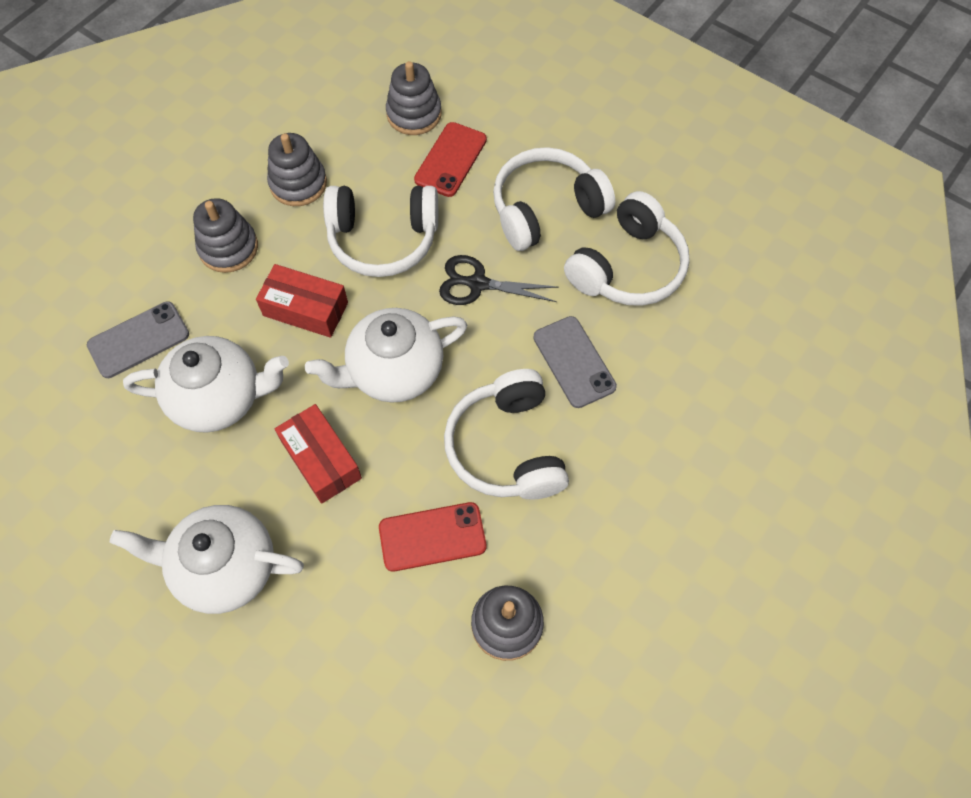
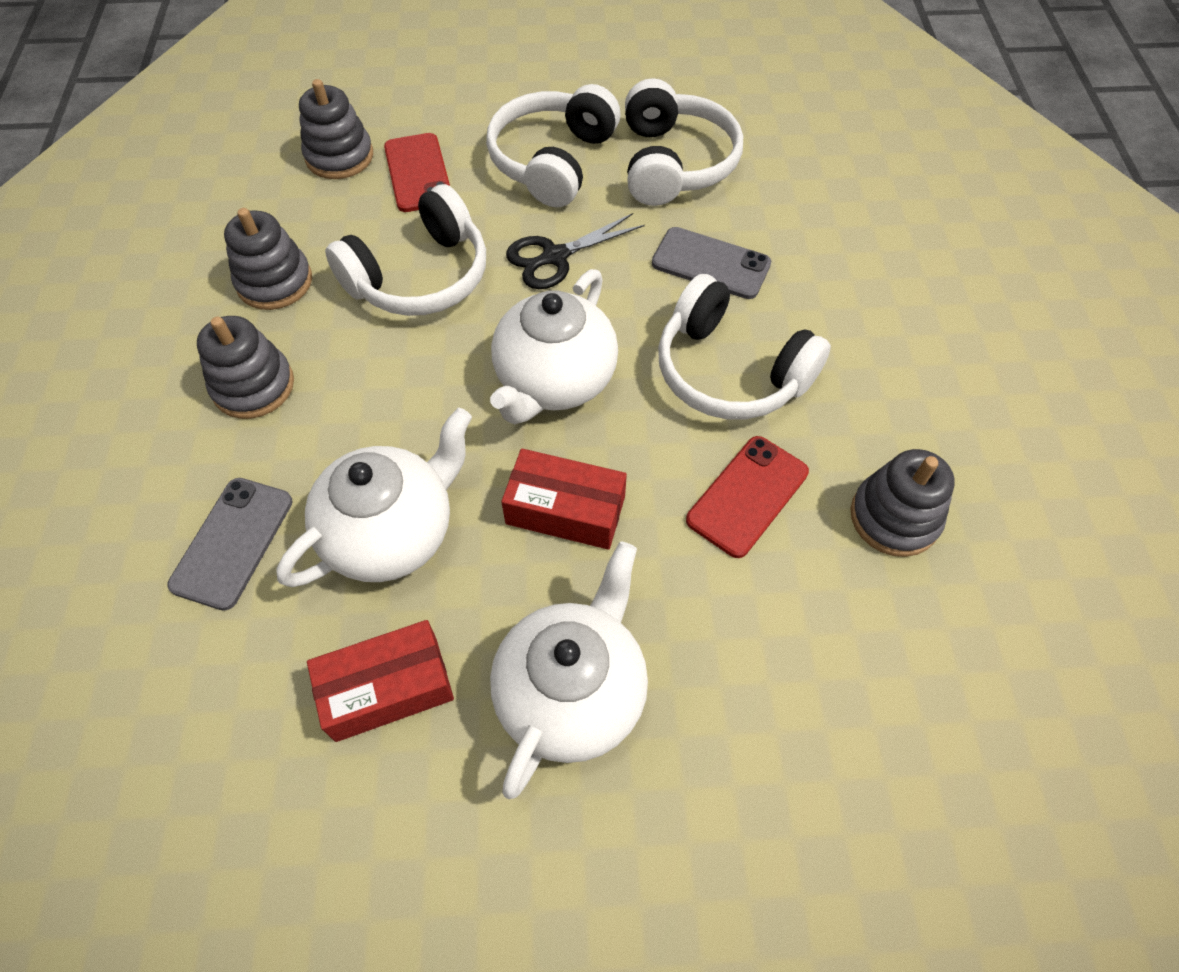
camera: 40 degrees left, 5 degrees down
white teapot [110,505,304,614] -> white teapot turned 150 degrees clockwise [490,542,648,799]
red box [256,264,348,338] -> red box moved to [307,620,454,742]

